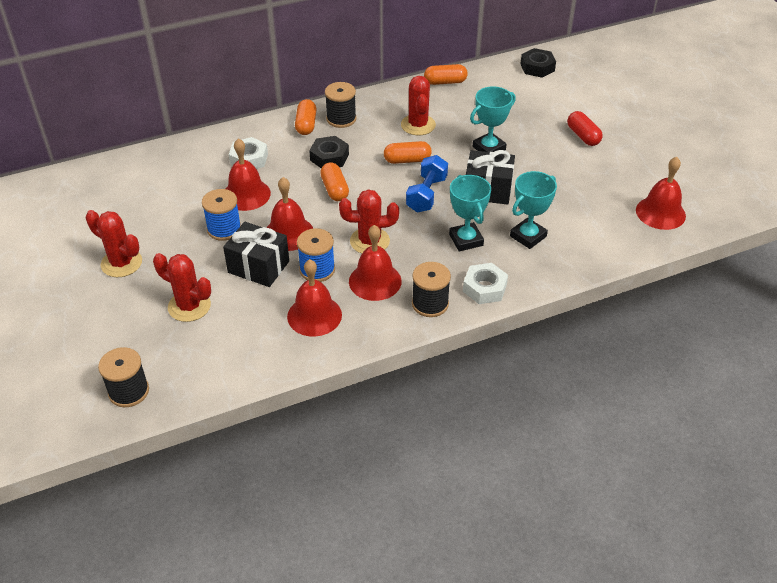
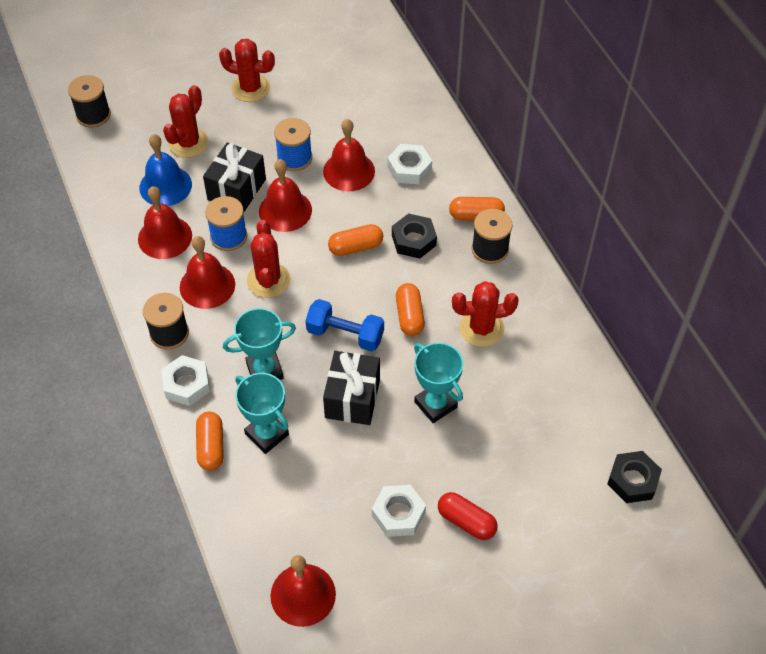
camera: 90 degrees right, 10 degrees up
red cactus [86,210,142,277] -> red cactus turned 75 degrees clockwise [219,39,275,102]
orange capsule [424,64,468,85] -> orange capsule moved to [196,412,224,471]
red capsule [567,111,603,146] -> red capsule turned 60 degrees clockwise [438,492,498,540]
none -> blue bell [139,134,192,206]
none -> white nut [372,485,426,537]

